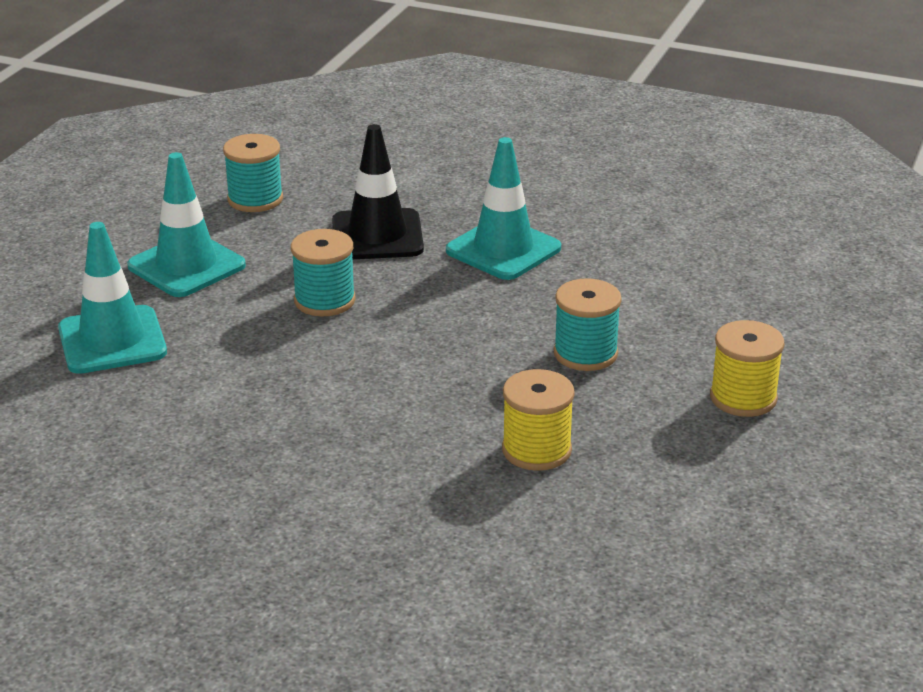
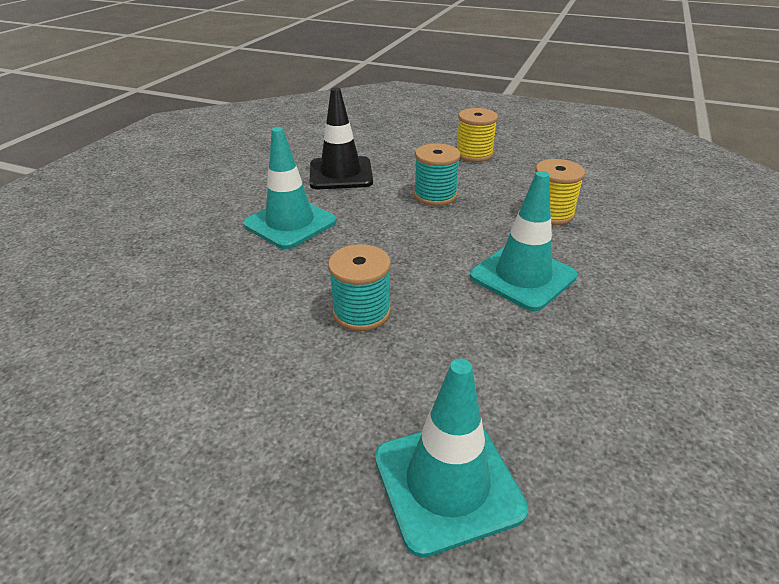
camera: 90 degrees left, 5 degrees up
turquoise traffic cone [127,152,246,297] -> turquoise traffic cone moved to [470,171,577,311]
turquoise spool [223,134,283,212] -> none
black traffic cone [332,124,424,259] -> black traffic cone moved to [310,88,373,189]

